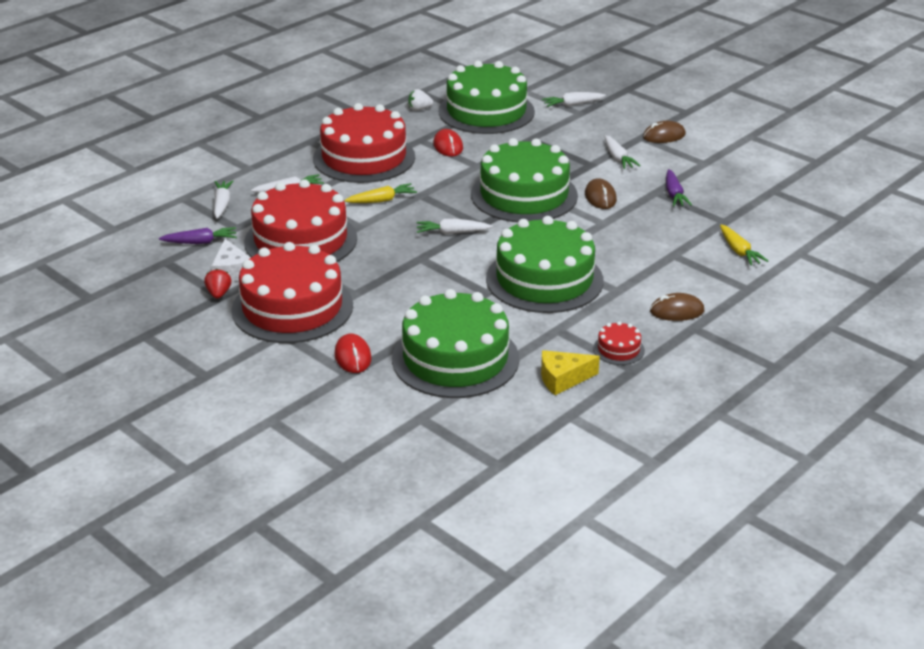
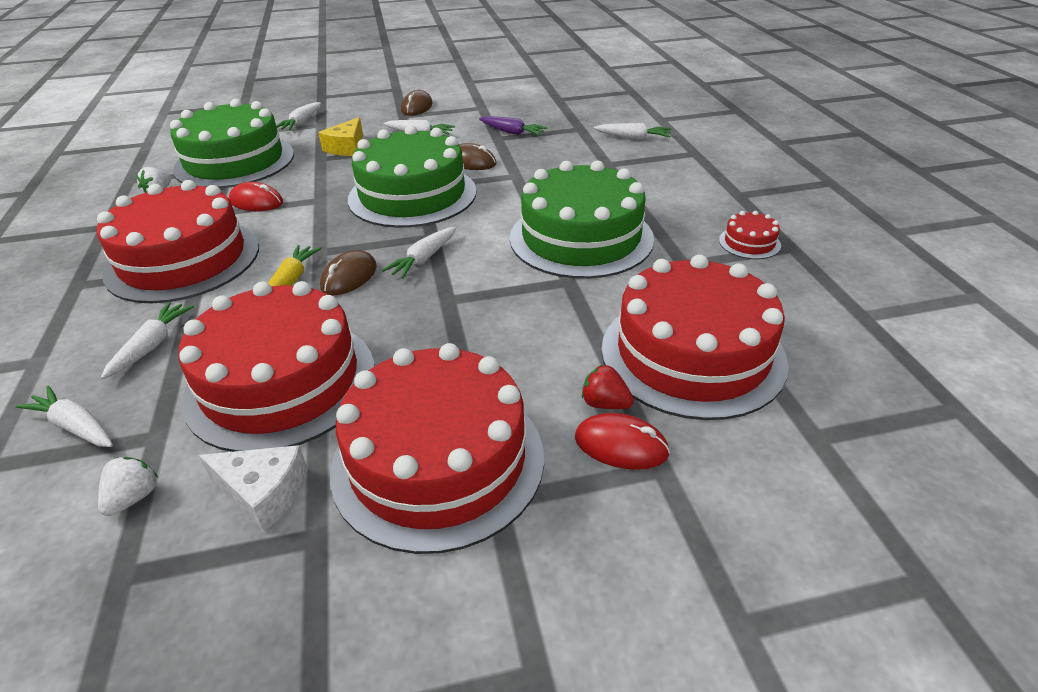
camera: 55 degrees left, 5 degrees up
purple carrot [159,227,237,244] -> white strawberry [98,457,158,516]
red strawberry [204,269,231,299] -> red strawberry moved to [582,365,634,409]
green cake [392,289,519,398] -> red cake [601,254,789,420]
yellow cheese [541,350,600,395] -> yellow cheese moved to [318,117,363,156]
brown mouse [650,293,704,321] -> brown mouse moved to [320,250,377,296]
yellow carrot [720,225,768,266] -> white carrot [594,123,671,140]

